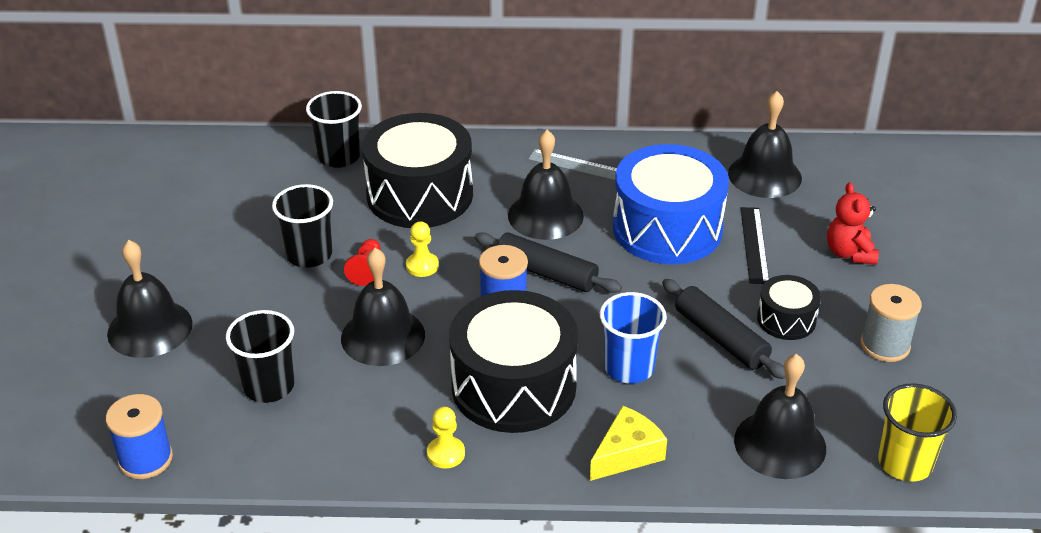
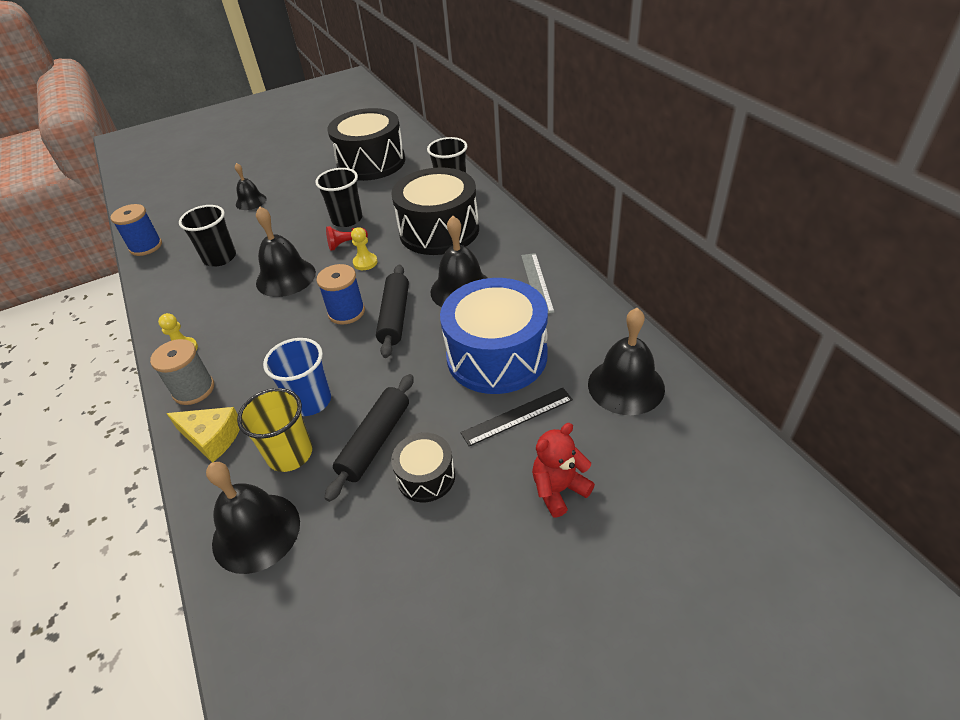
camera: 65 degrees right, 5 degrees up
black bell [107,240,192,358] -> black bell [235,163,267,210], size x0.60
black drum [449,290,578,433] -> black drum moved to [328,108,405,181]
grey spool [861,284,922,362] -> grey spool moved to [150,339,214,405]
yellow cup [878,383,957,482] -> yellow cup moved to [237,388,312,472]

